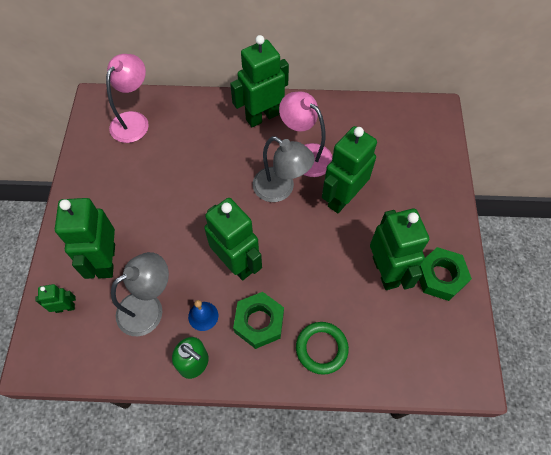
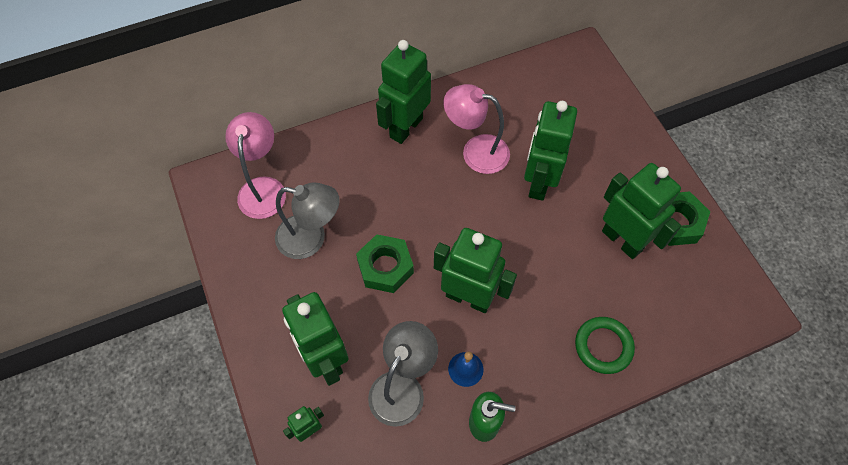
camera: 25 degrees left, 0 degrees up
green nut [233,292,284,349] -> green nut moved to [356,234,414,293]
grey lamp [253,136,315,202] -> grey lamp moved to [275,183,340,259]

